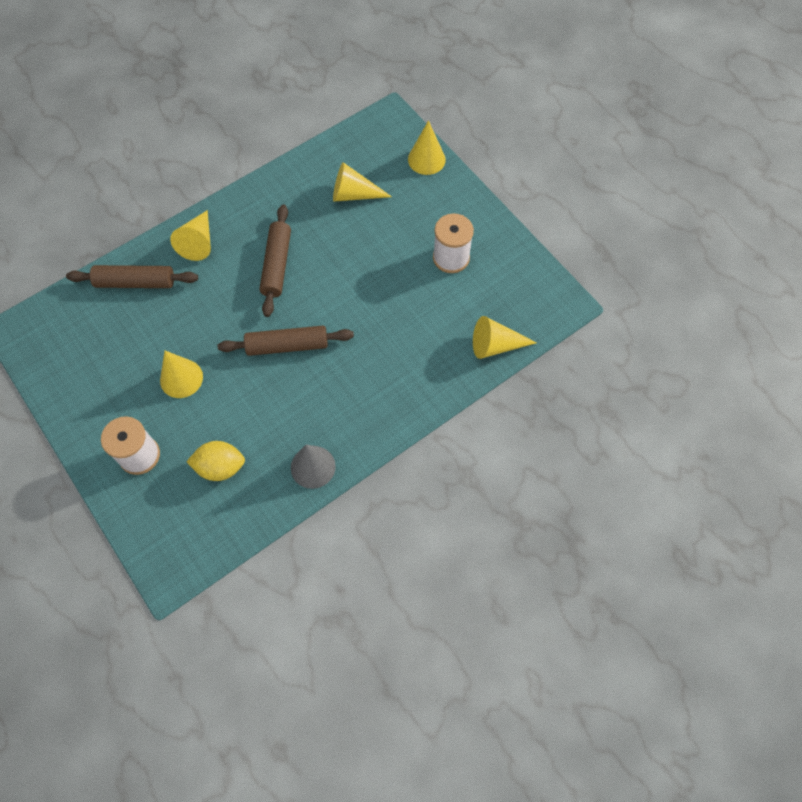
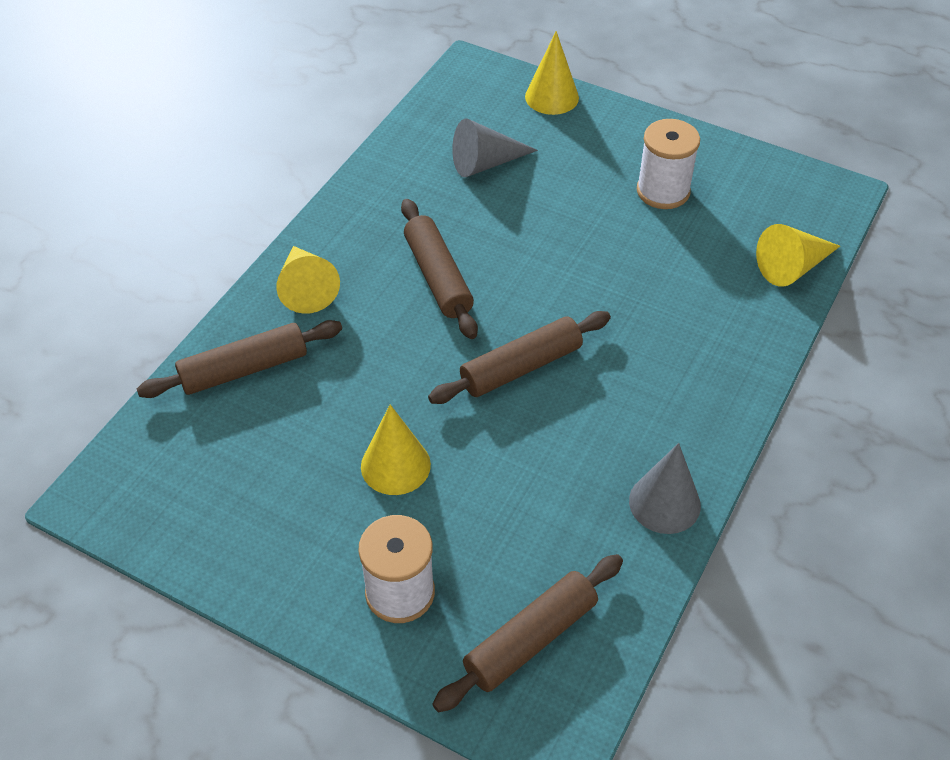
camera: 25 degrees left, 15 degrees down
yellow lemon [186,441,245,481] -> none
yellow cone [333,162,392,202] -> grey cone [452,118,538,177]
none -> brown rolling pin [432,554,623,712]

